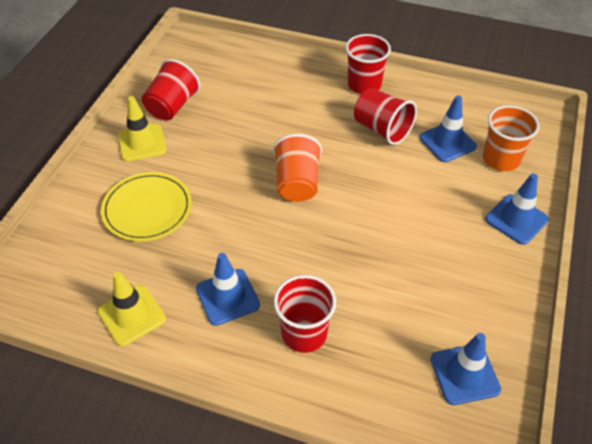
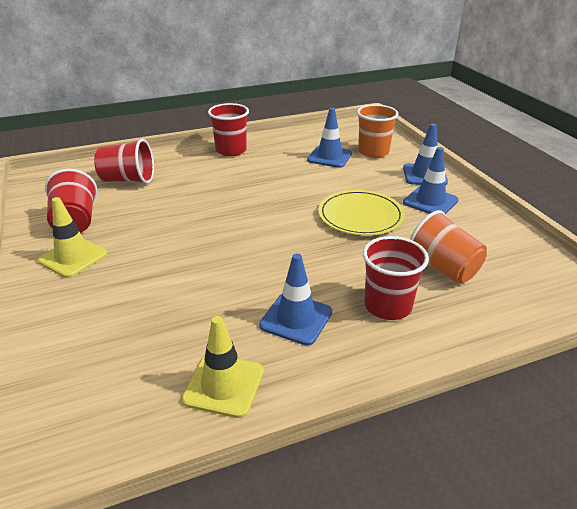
camera: 40 degrees left, 15 degrees down
yellow plate [101,172,192,241] -> yellow plate moved to [318,190,405,236]
orange cup [273,134,322,202] -> orange cup moved to [410,210,487,284]
red cup [354,88,417,145] -> red cup moved to [94,139,154,184]
blue traffic cone [431,333,501,405] -> blue traffic cone moved to [403,147,459,214]

